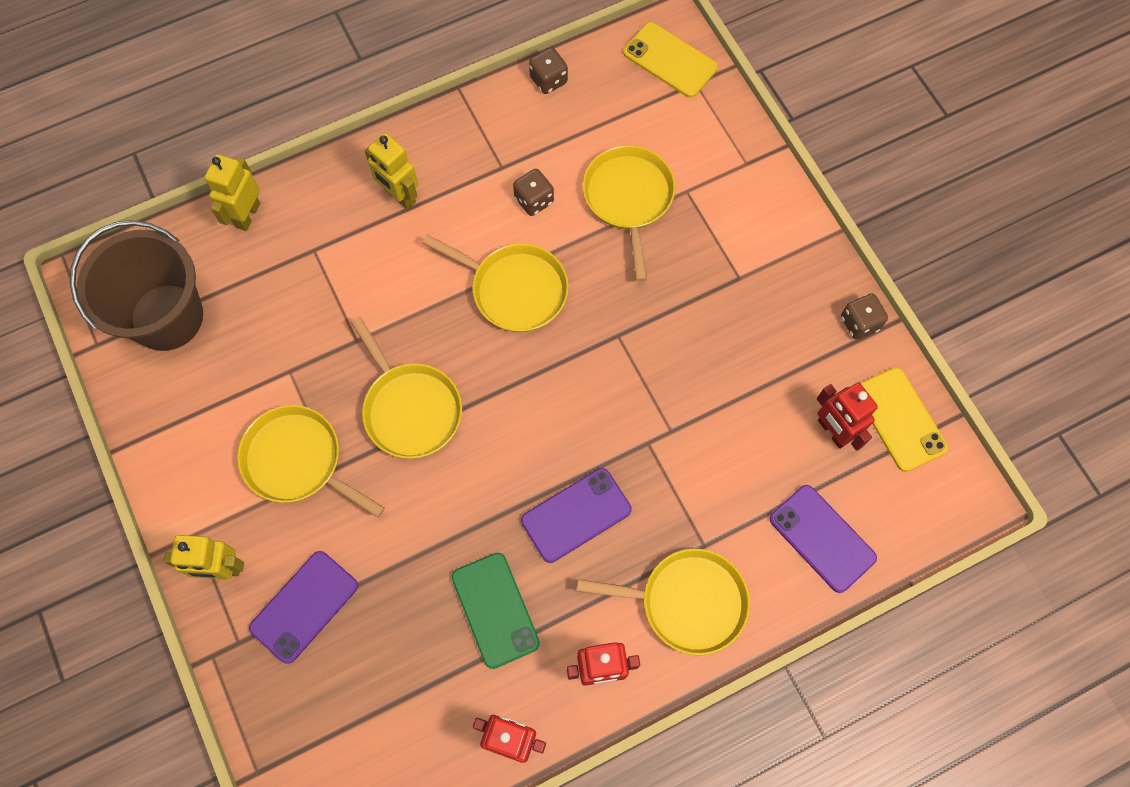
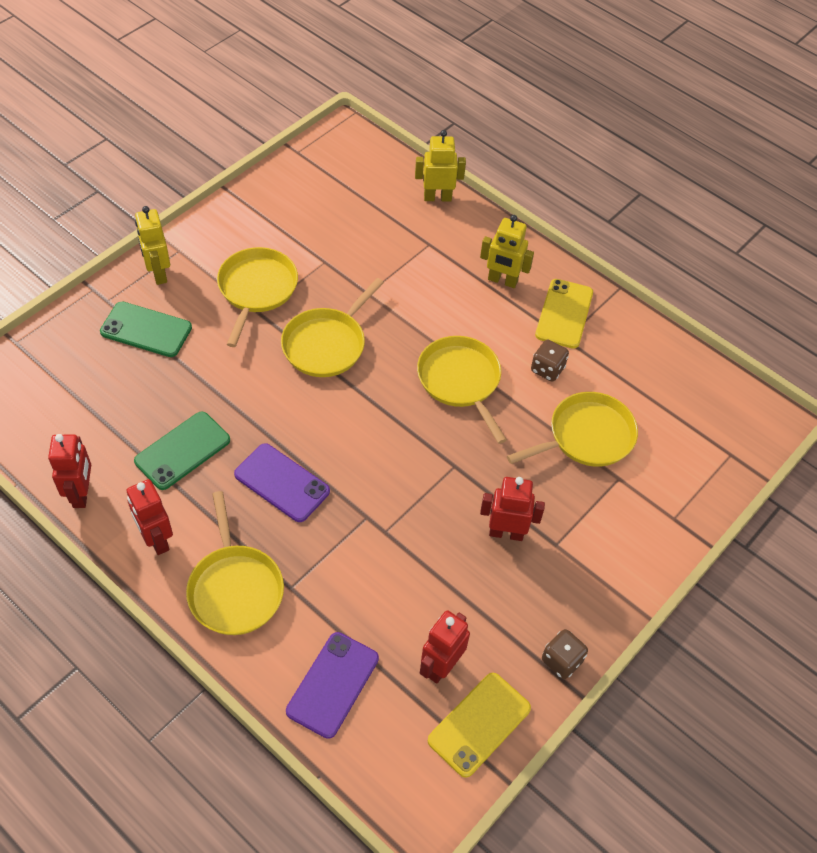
camera: 65 degrees right, 15 degrees down
brown bucket [70,220,203,351] -> none
purple phone [249,551,358,664] -> green phone [100,302,192,357]
yellow robot [365,133,418,209] -> yellow robot turned 90 degrees counterclockwise [480,215,534,288]
yellow pan [422,234,569,332] -> yellow pan turned 150 degrees clockwise [417,336,507,444]
brown dice [529,47,568,94] -> none
yellow phone [623,22,718,98] -> yellow phone moved to [535,279,593,349]
none -> red robot [480,477,545,541]

